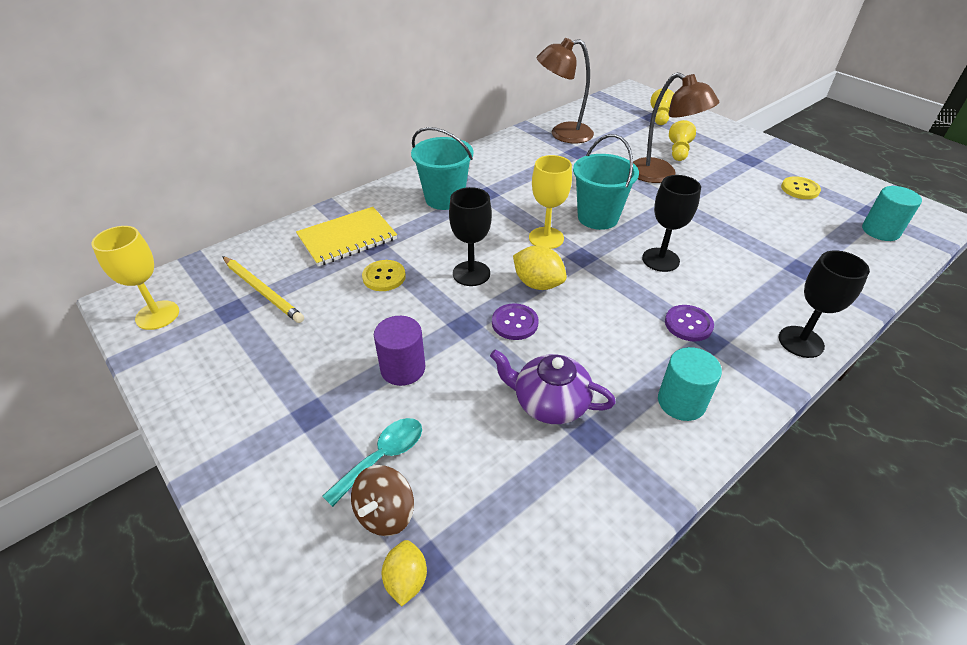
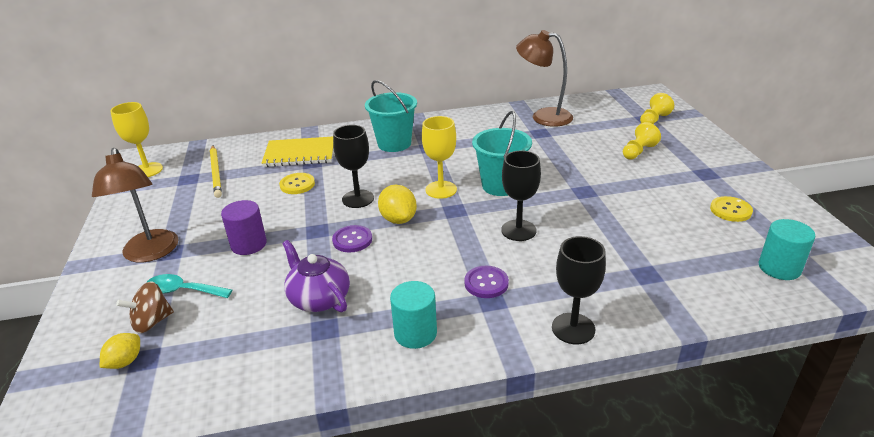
camera: 30 degrees right, 10 degrees down
turquoise spoon [322,418,422,507] -> turquoise spoon turned 150 degrees counterclockwise [147,274,232,298]
brown lamp [633,72,719,183] -> brown lamp moved to [92,148,179,262]

